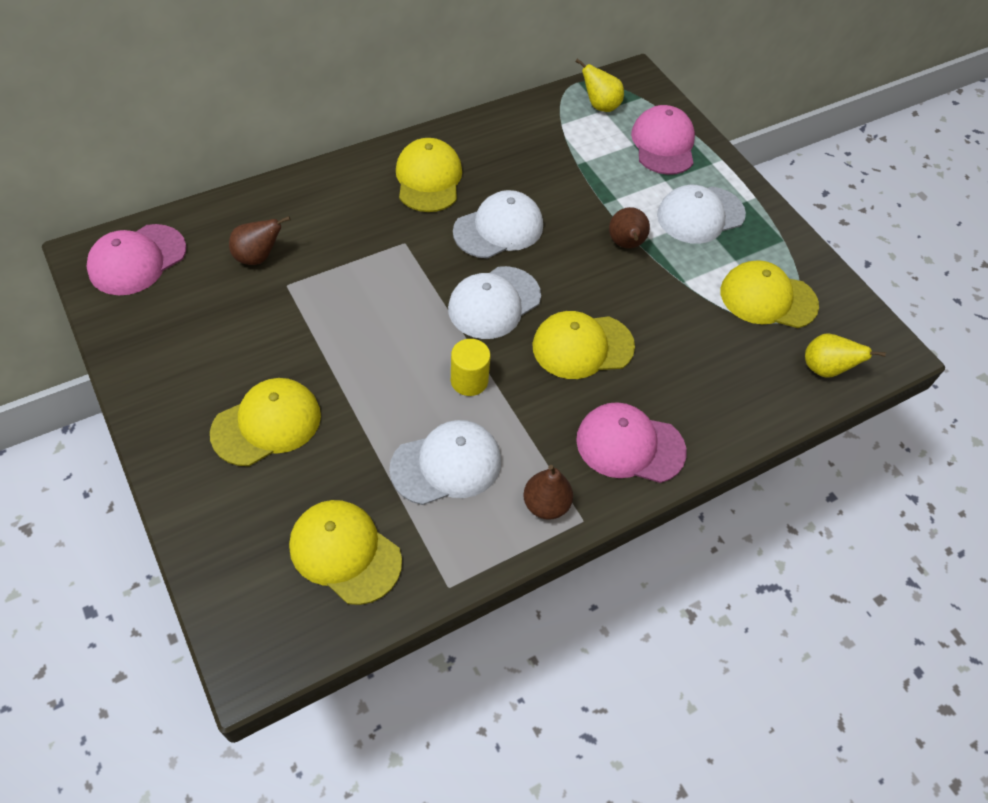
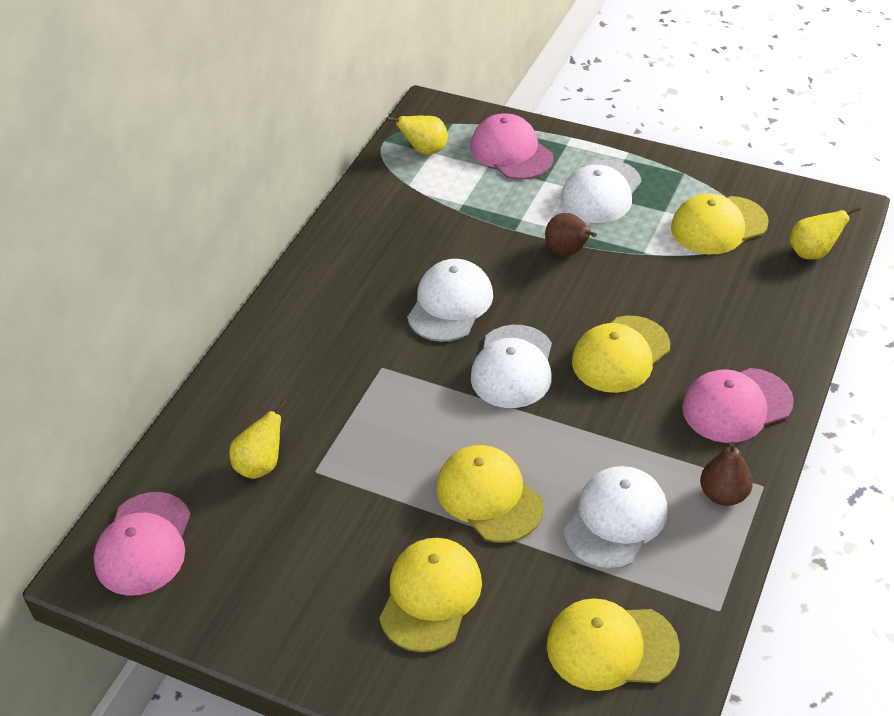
camera: 30 degrees left, 10 degrees down
brown pear [229,216,291,265] -> yellow pear [229,400,287,479]
yellow cap [396,138,462,212] -> yellow cap moved to [437,445,544,543]
yellow cylinder [451,339,491,396] -> none

